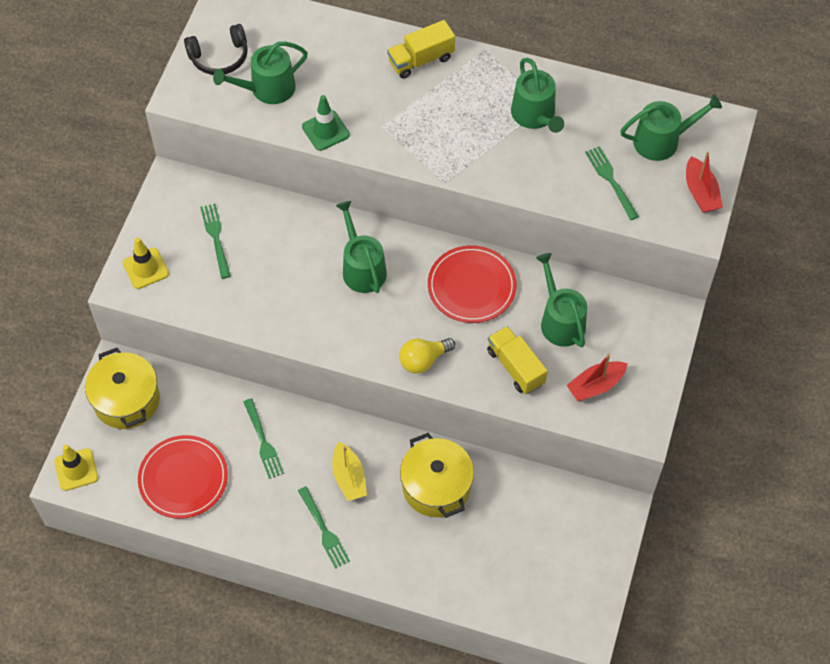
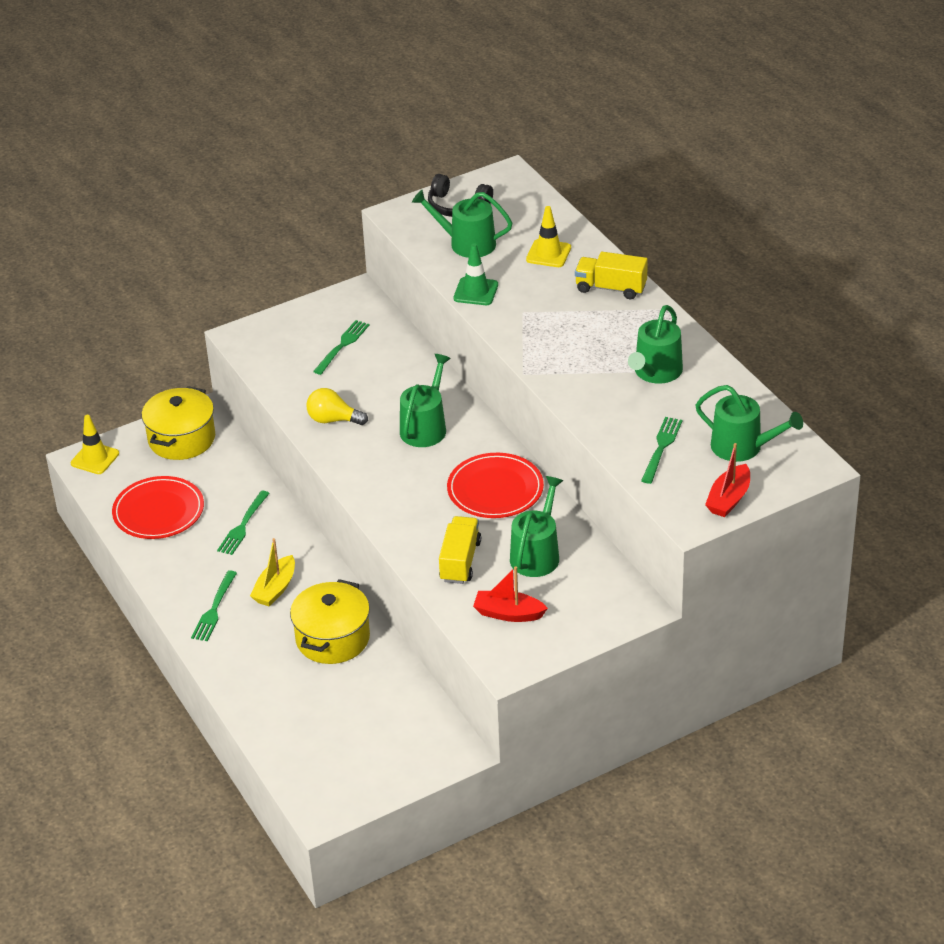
camera: 45 degrees right, 20 degrees down
yellow traffic cone [123,237,169,289] -> yellow traffic cone moved to [526,206,571,267]
yellow light bulb [399,338,455,374] -> yellow light bulb moved to [306,388,368,425]

